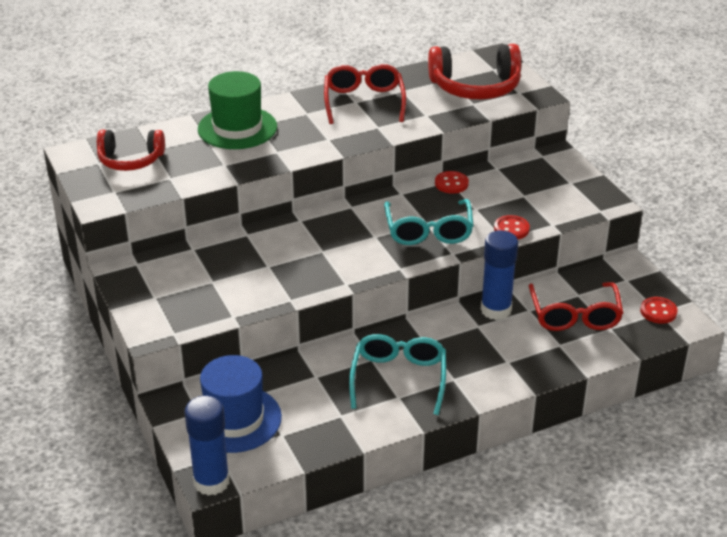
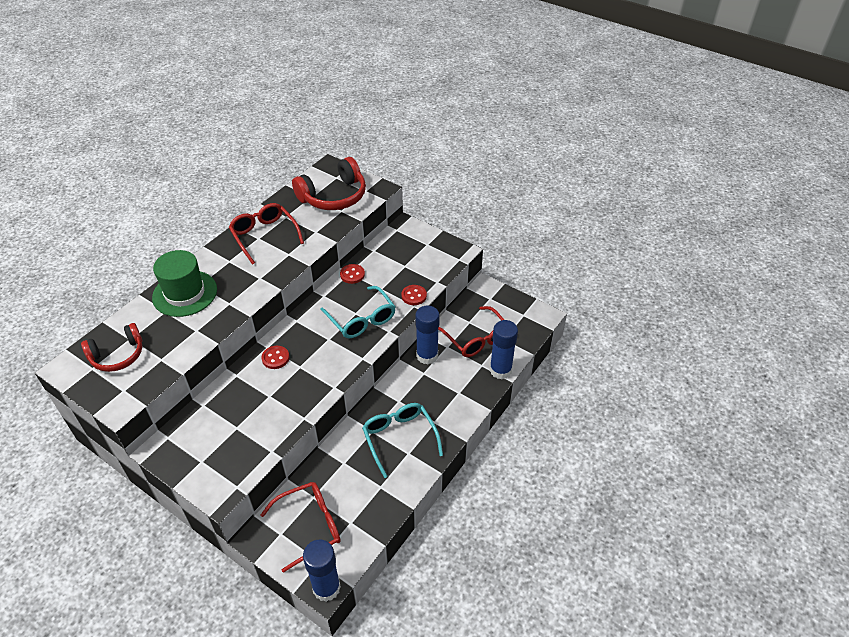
camera: 30 degrees left, 10 degrees up
blue hat [200,355,282,453] -> red glasses [260,482,341,573]
red button [640,297,678,324] -> red button moved to [261,346,289,369]
none -> blue glue stick [490,320,518,379]

